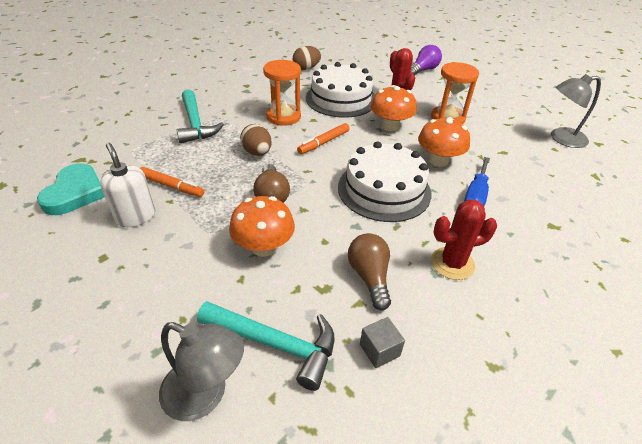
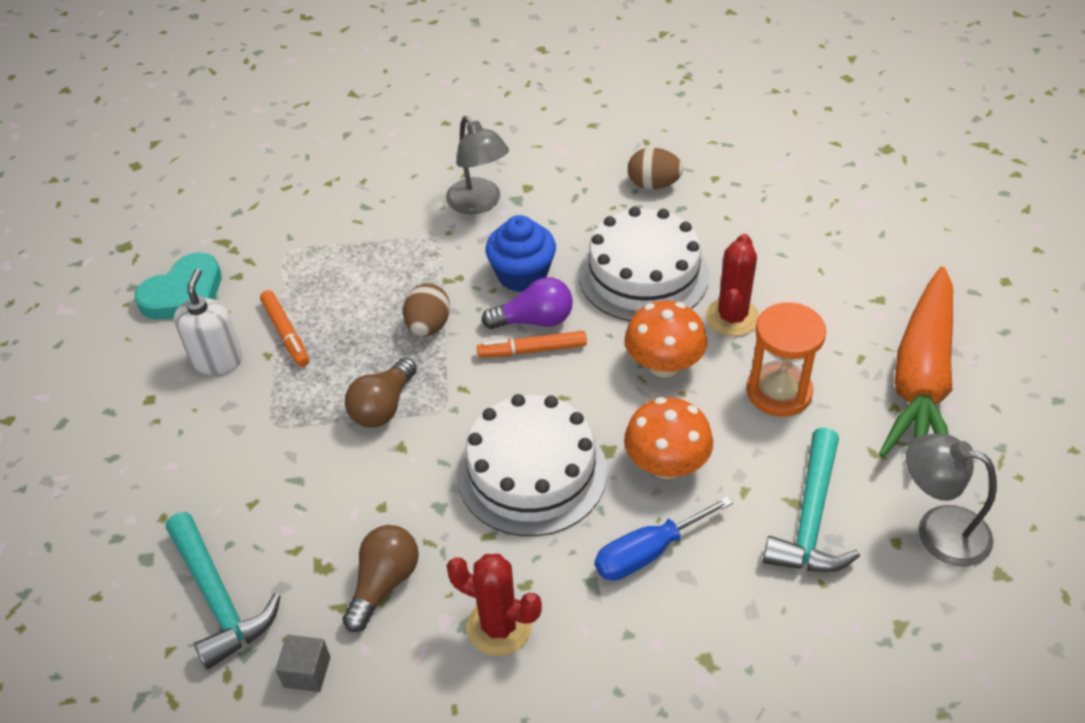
camera: 40 degrees right, 5 degrees up
grey lamp [159,322,244,421] -> grey lamp moved to [446,116,509,214]
turquoise hammer [177,90,224,143] -> turquoise hammer moved to [763,427,860,572]
orange mushroom [229,196,295,257] -> none
orange hourglass [263,60,301,126] -> blue cupcake [486,215,556,293]
purple light bulb [410,45,442,76] -> purple light bulb moved to [481,277,573,329]
none -> orange carrot [879,267,953,457]

